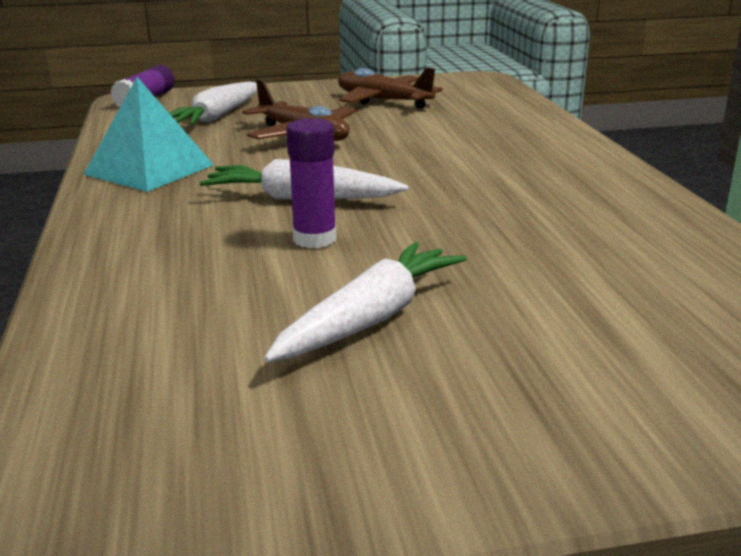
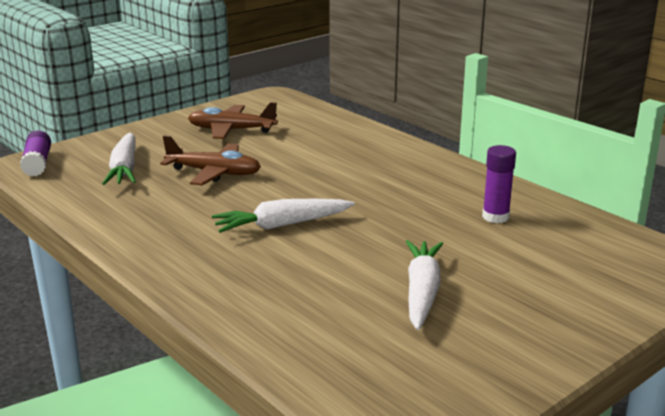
camera: 30 degrees left, 0 degrees up
turquoise pyramid [83,77,214,192] -> none
purple glue stick [286,118,337,248] -> purple glue stick moved to [482,145,516,223]

